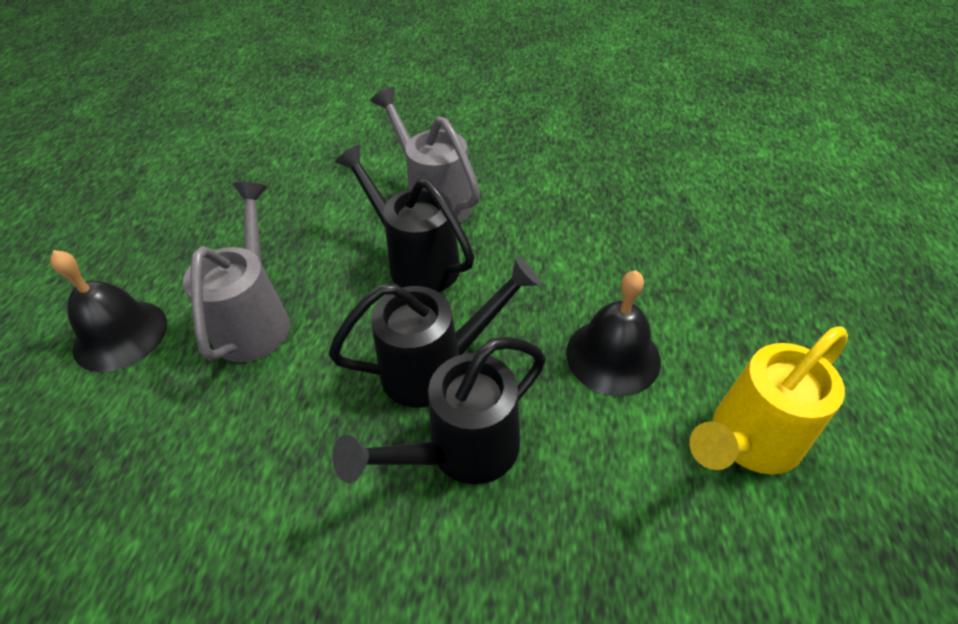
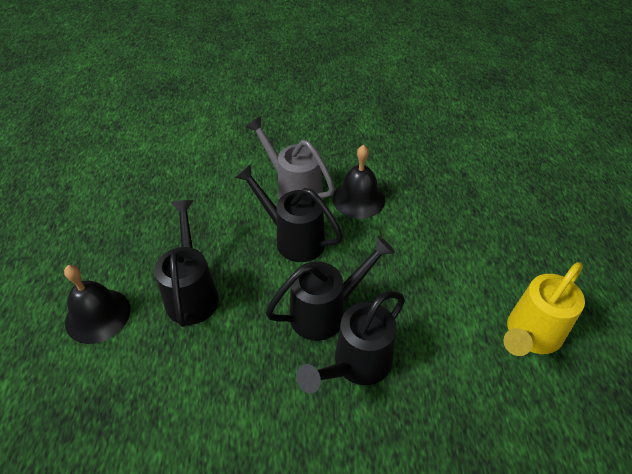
camera: 10 degrees left, 0 degrees up
grey watering can [183,182,290,362] -> black watering can [154,200,219,327]
black bell [566,270,661,396] -> black bell moved to [332,145,385,219]

